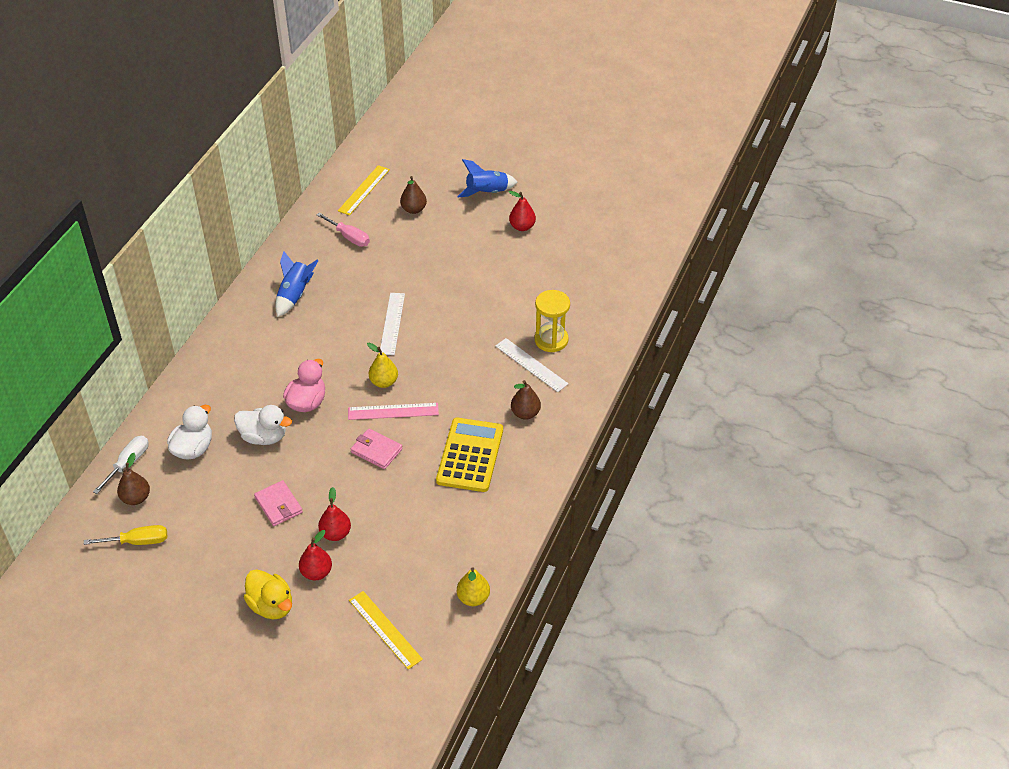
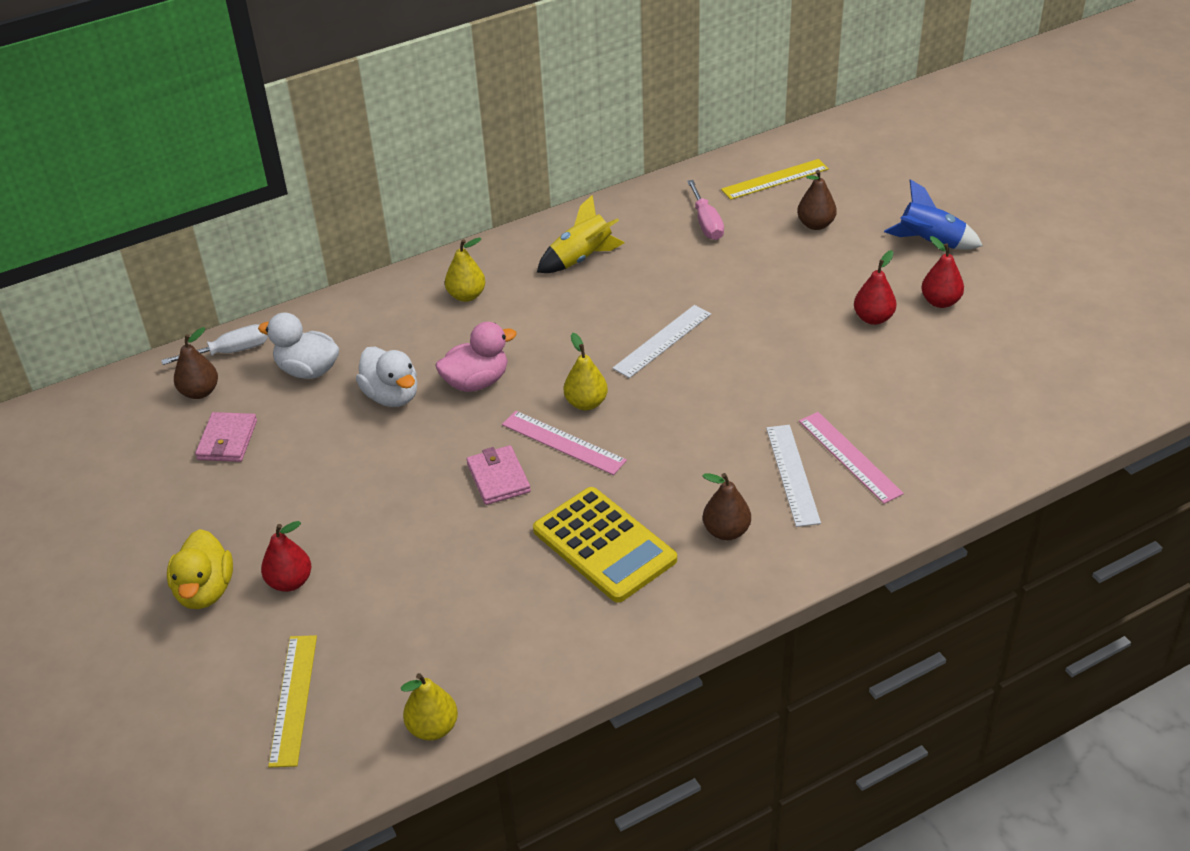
camera: 40 degrees right, 5 degrees down
yellow screwdriver [84,525,167,545] -> none
white duck [167,405,212,460] -> white duck turned 135 degrees counterclockwise [258,312,339,379]
pink wallet [254,480,303,526] -> pink wallet moved to [195,412,257,462]
blue rocket [275,251,319,317] -> yellow rocket [537,195,625,273]
red pear [318,487,351,541] -> red pear moved to [854,250,896,325]
yellow calculator [436,418,503,492] -> yellow calculator turned 90 degrees clockwise [533,487,677,603]
yellow hourglass [535,290,570,352] -> pink ruler [799,412,904,504]
none -> yellow pear [445,238,485,302]

